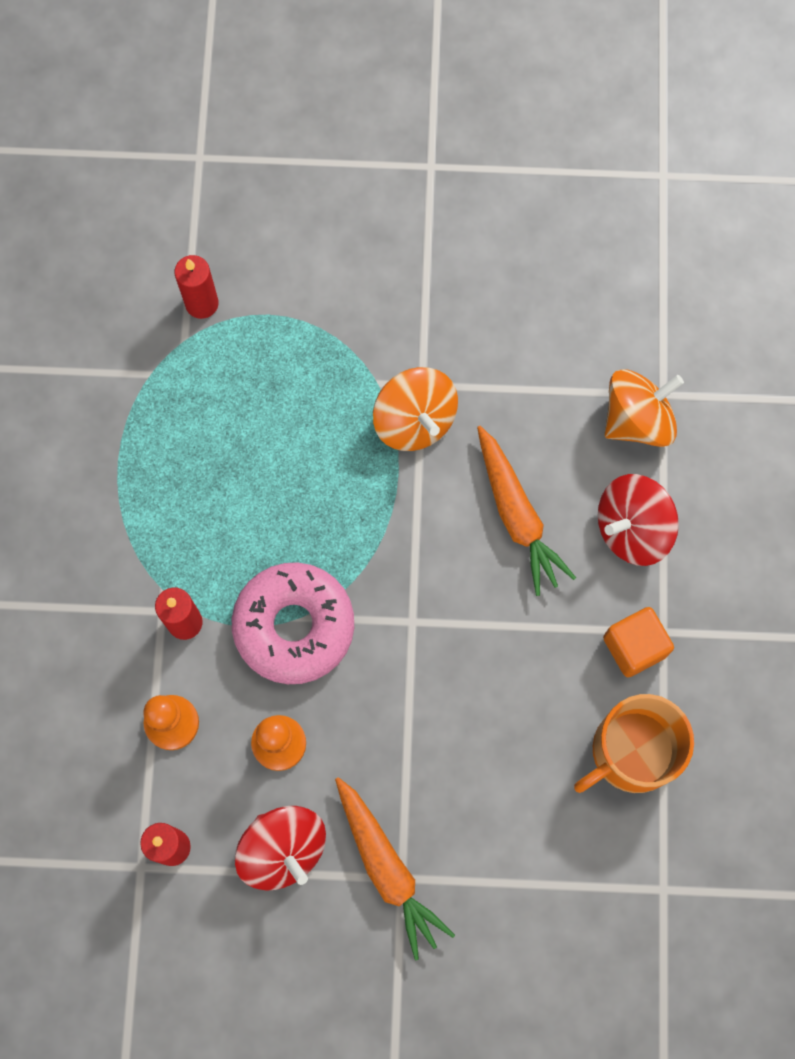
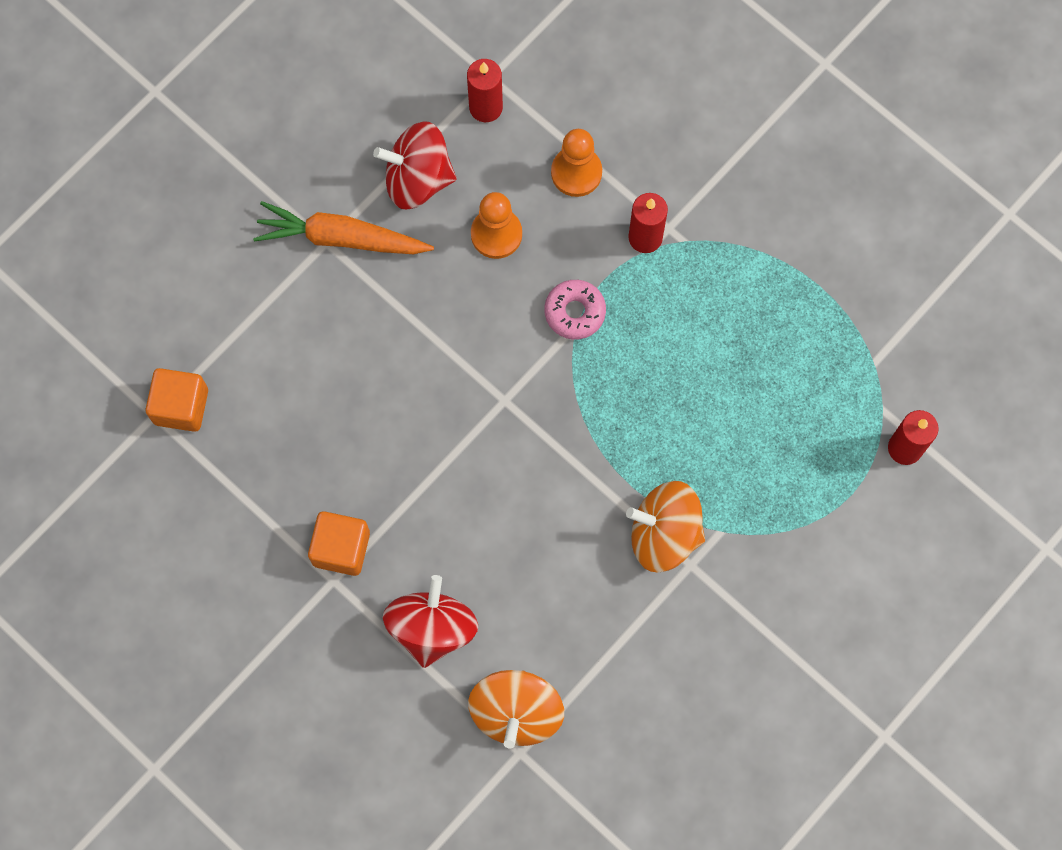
camera: 130 degrees right, 0 degrees up
pink donut [232,562,354,684] -> pink donut [544,280,606,339], size x0.52
orange carrot [477,426,576,596] -> none
orange mug [574,694,694,793] -> none
none -> orange cube [145,368,208,432]

